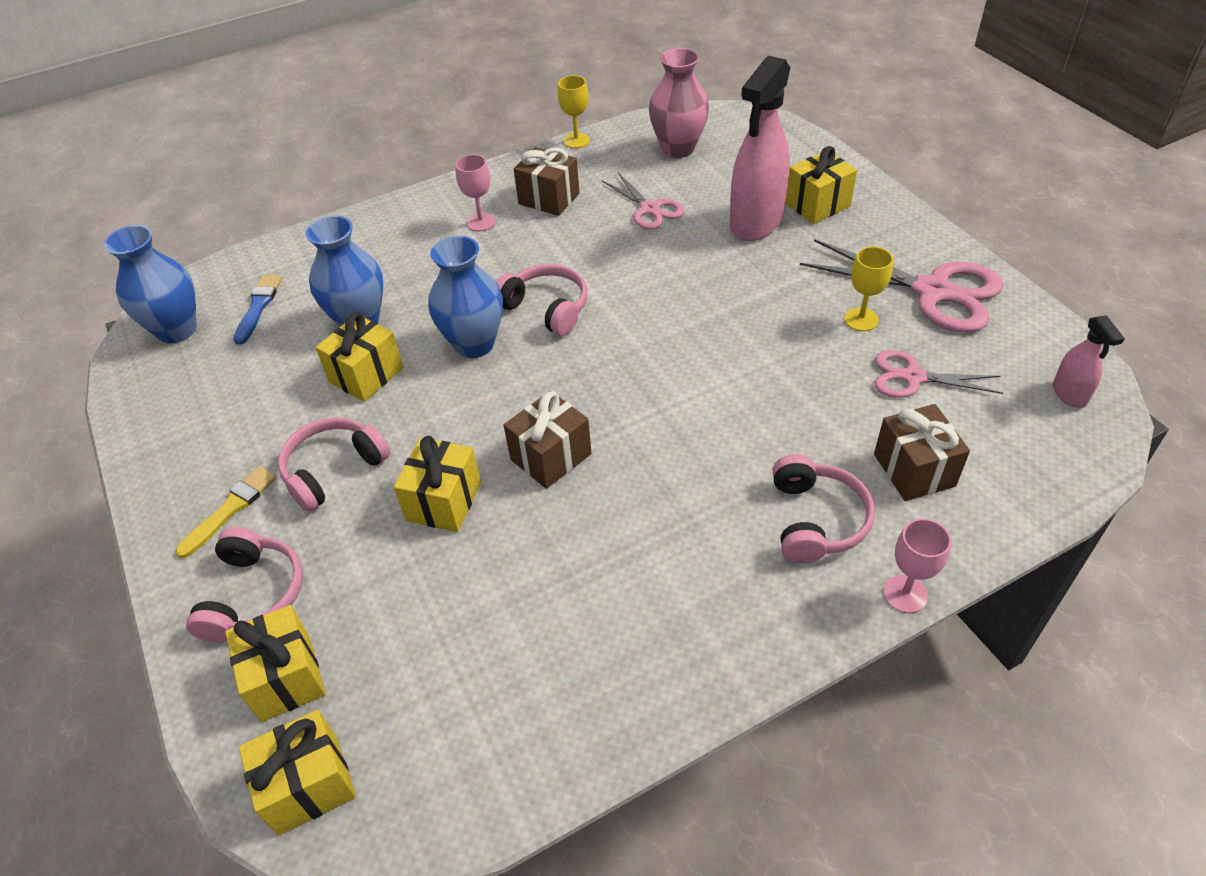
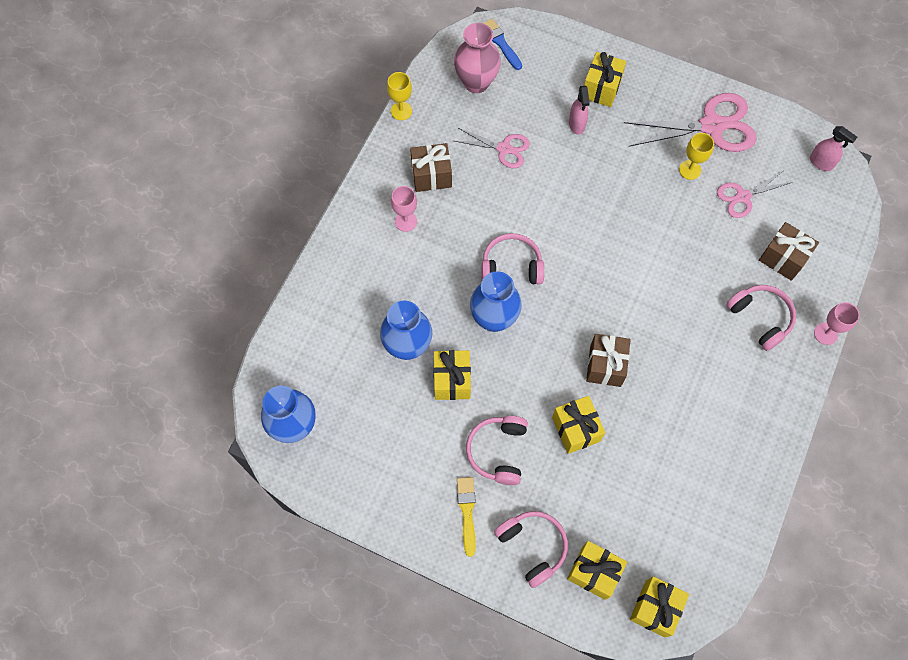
camera: 40 degrees left, 20 degrees up
blue brush [233,275,282,345] -> blue brush moved to [483,19,522,70]
pink spray bottle [730,56,790,241] -> pink spray bottle [569,86,590,135], size x0.48

